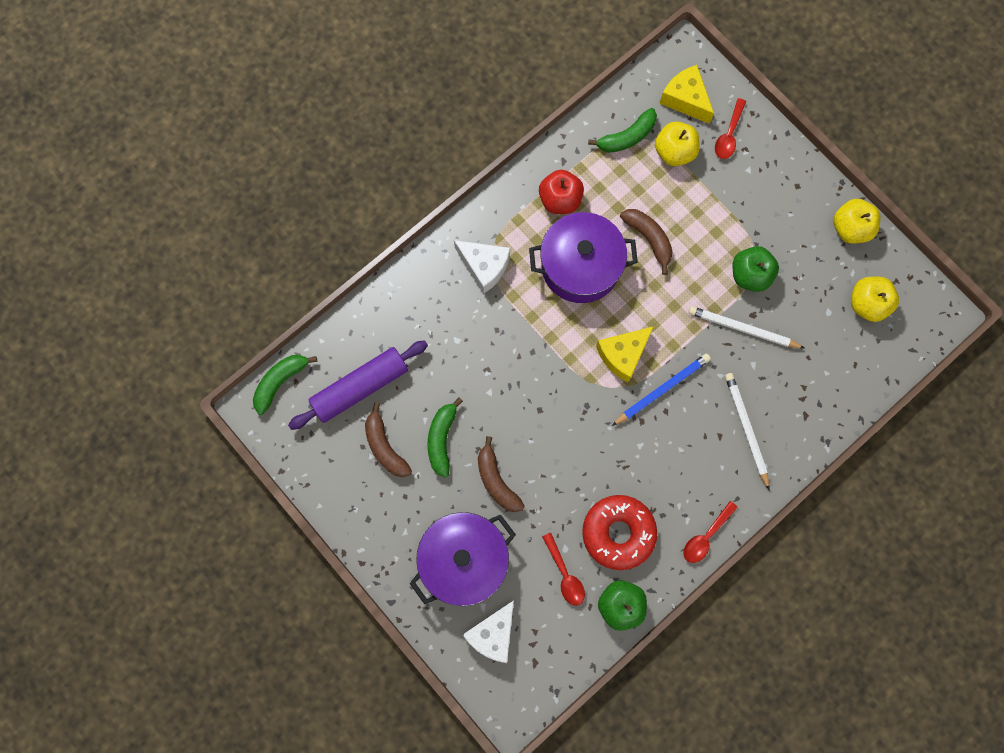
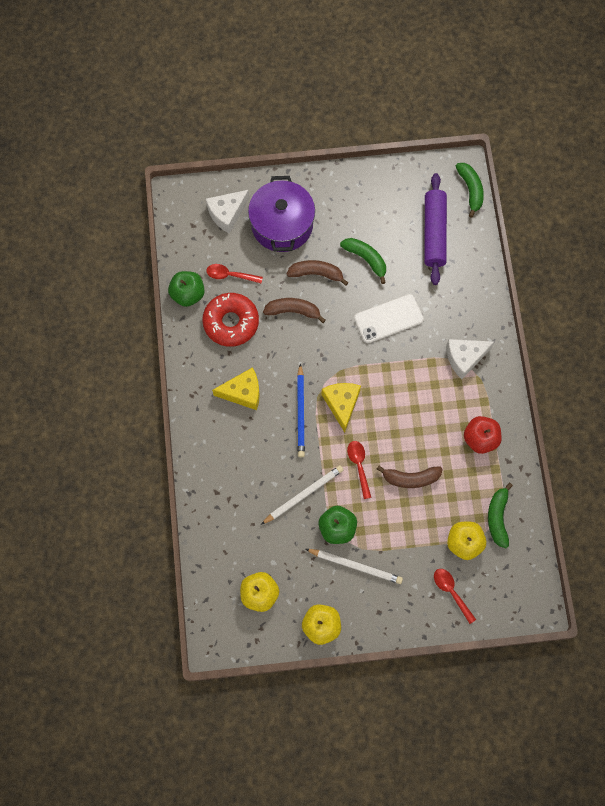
camera: 125 degrees right, 5 degrees down
brown banana [365,403,412,477] -> brown banana moved to [263,298,326,323]
white cheese [463,600,514,663] -> white cheese turned 105 degrees counterclockwise [206,190,249,233]
purple pot [529,212,638,303] -> none
yellow cheese [659,65,714,124] -> yellow cheese moved to [212,367,260,410]
red spoon [683,501,738,563] -> red spoon moved to [347,441,372,499]
white pencil [725,373,769,490] -> white pencil moved to [306,549,403,584]
none -> white phone [354,294,424,343]

